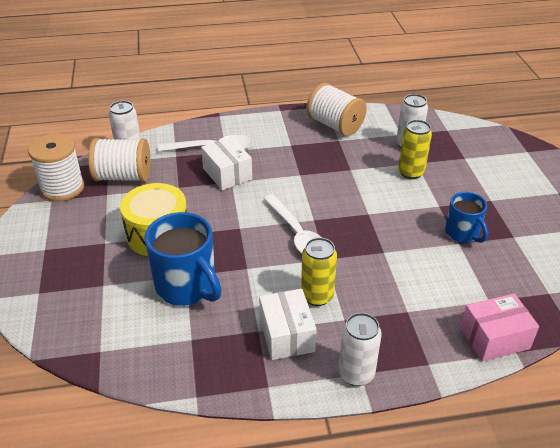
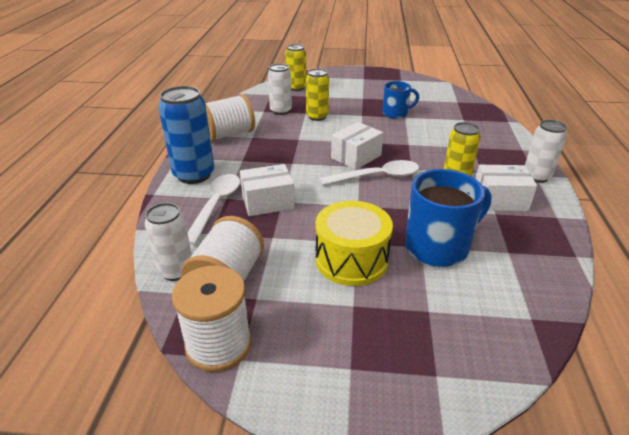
camera: 75 degrees left, 5 degrees down
pink box [460,293,539,362] -> none
none -> blue can [158,86,214,184]
none -> yellow can [285,44,306,91]
none -> white box [331,122,384,170]

